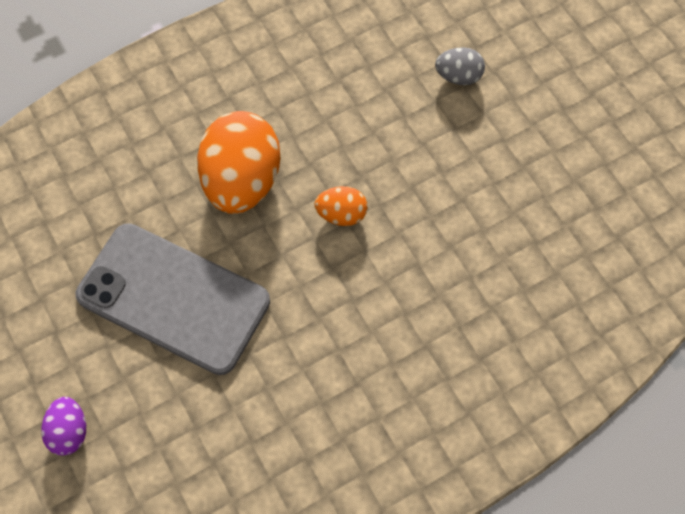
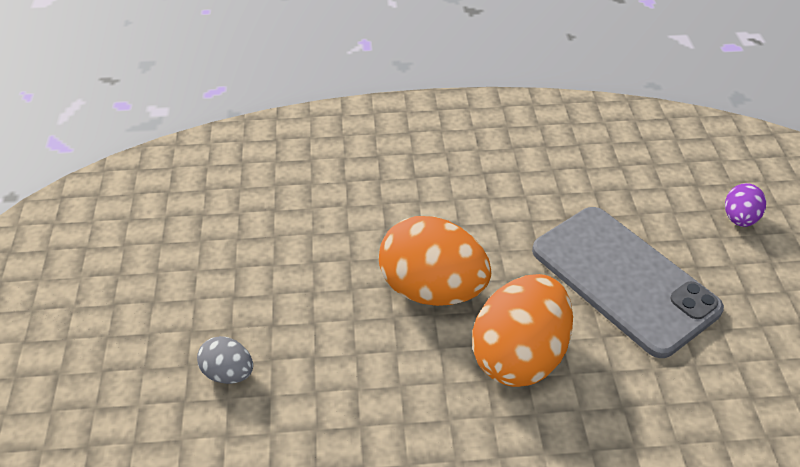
camera: 155 degrees left, 20 degrees down
orange egg [314,186,367,226] -> orange egg [379,216,491,306], size x2.06

